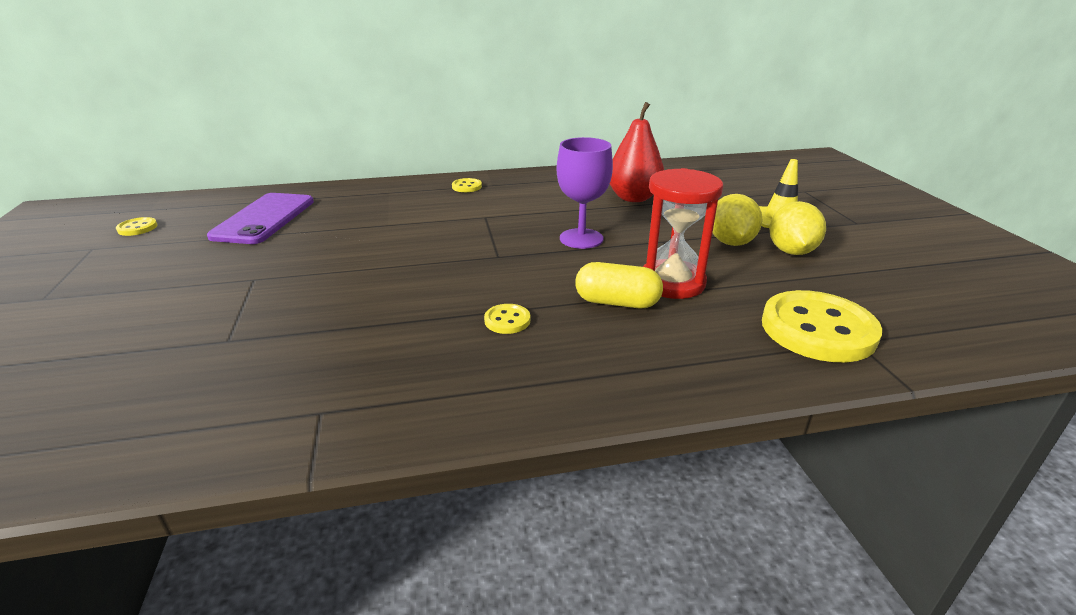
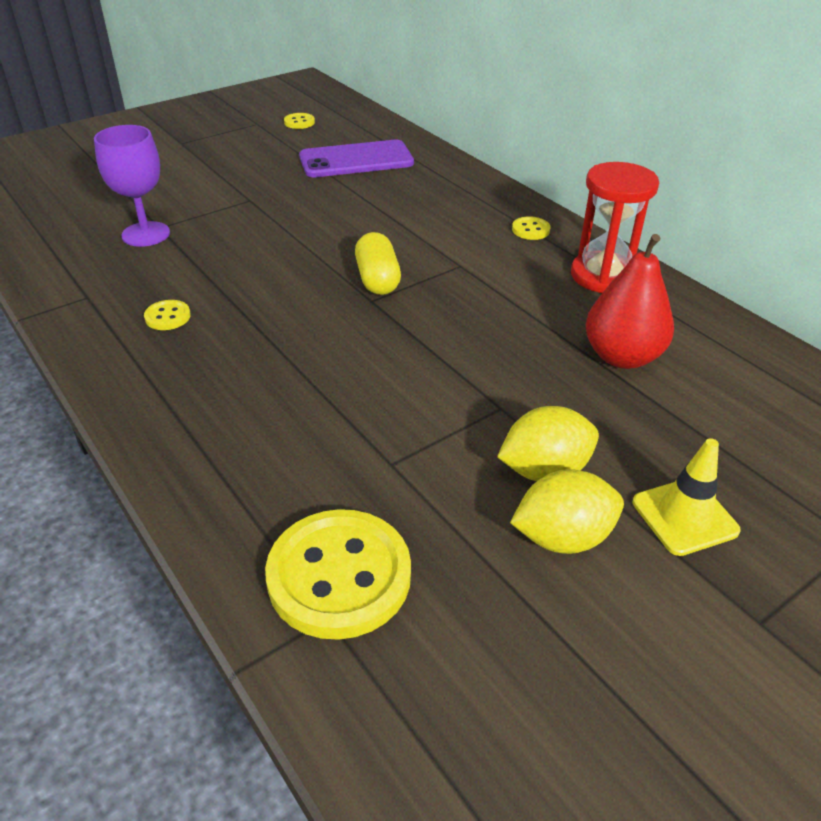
camera: 65 degrees right, 10 degrees up
yellow button [484,304,530,334] -> yellow button moved to [144,300,191,330]
purple goblet [557,137,613,249] -> purple goblet moved to [94,125,170,247]
yellow capsule [575,262,663,308] -> yellow capsule moved to [355,232,401,295]
red hourglass [643,168,723,299] -> red hourglass moved to [571,162,659,293]

